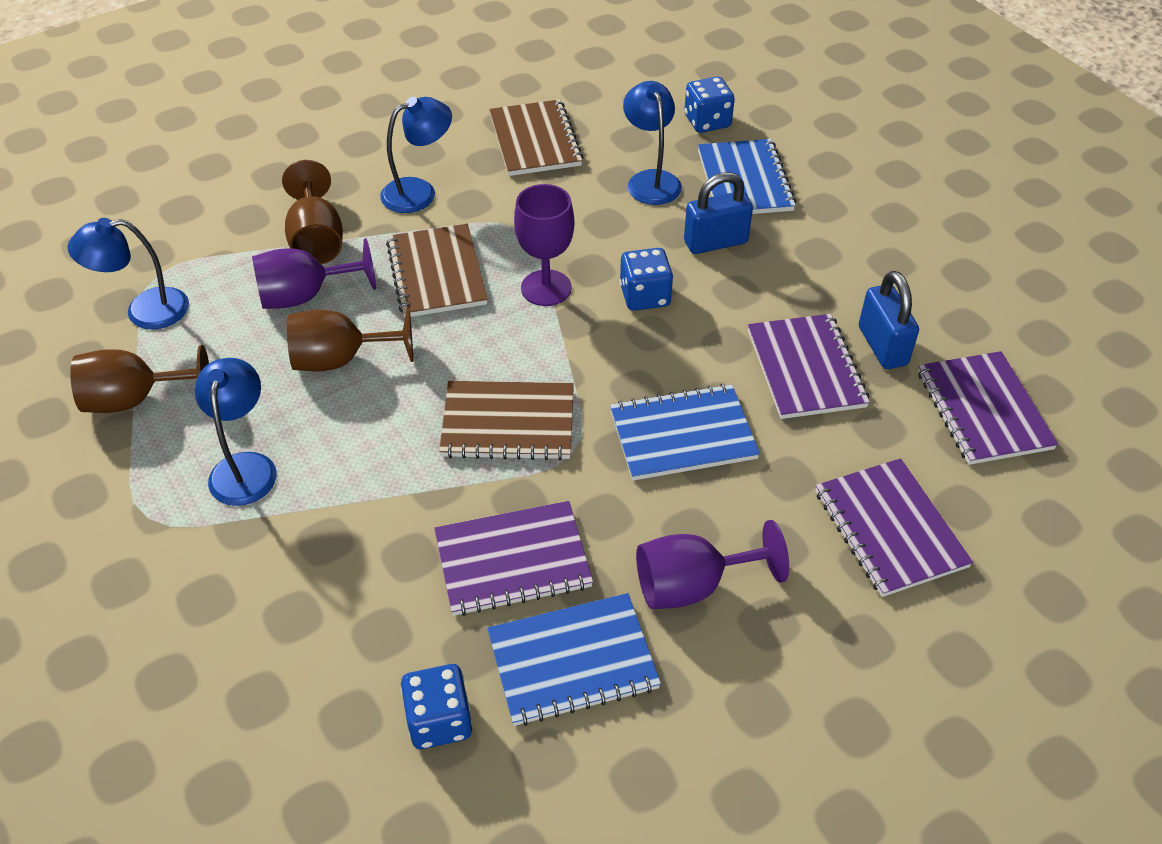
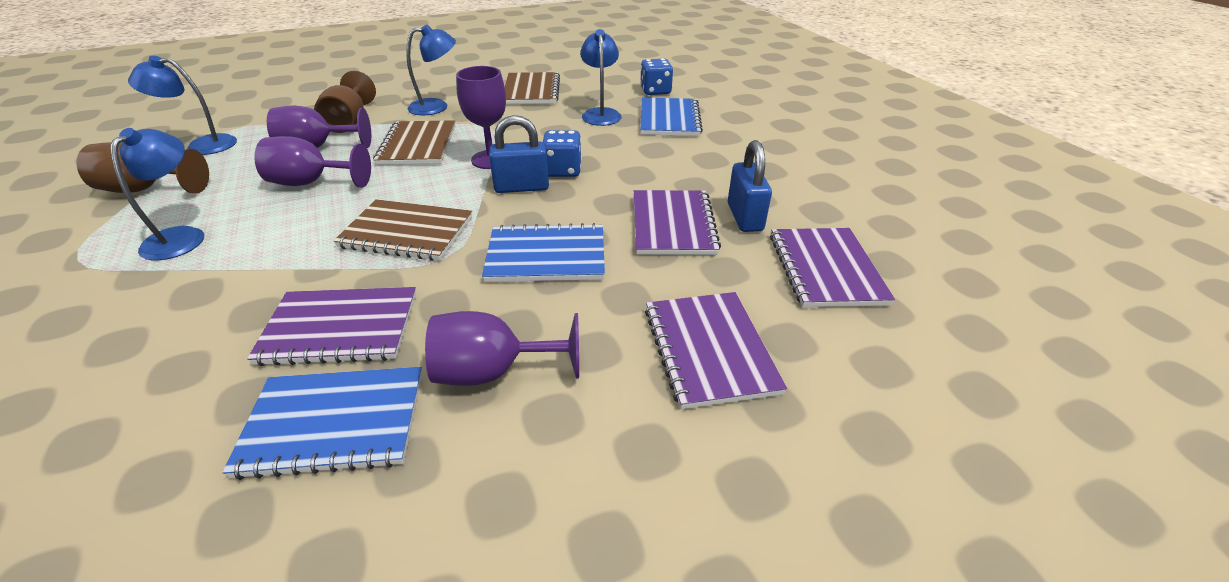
camera: 10 degrees right, 10 degrees down
brown goblet [287,308,413,372] -> purple goblet [254,136,371,188]
blue dice [401,664,472,749] -> none
blue padlock [684,172,753,254] -> blue padlock moved to [489,115,549,193]

